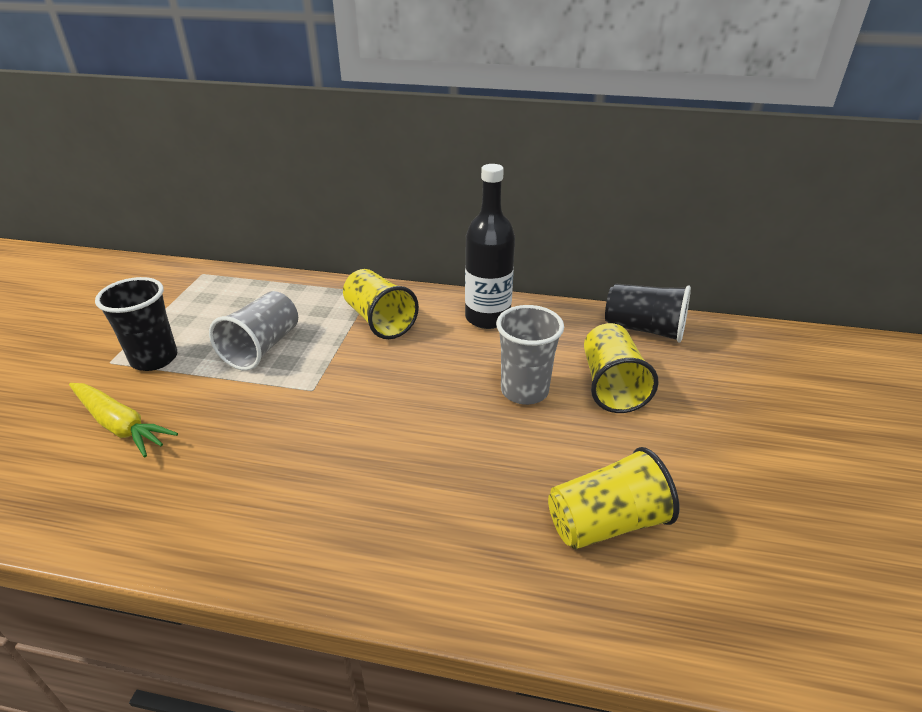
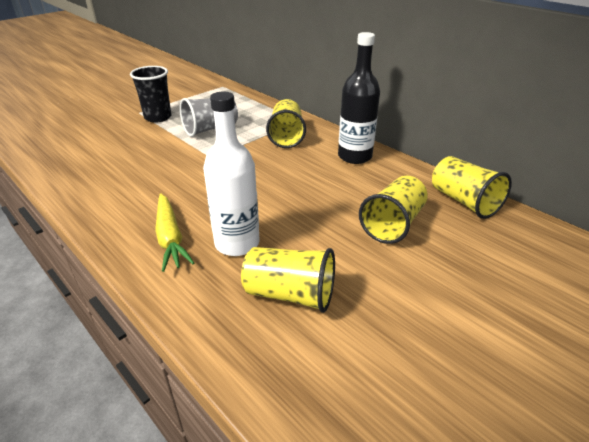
camera: 35 degrees right, 0 degrees up
yellow carrot [69,383,178,457] -> yellow carrot moved to [155,193,194,272]
grey cup [496,305,564,405] -> none
black cup [605,283,691,342] -> yellow cup [432,156,512,219]
none -> white bottle [203,91,259,256]

